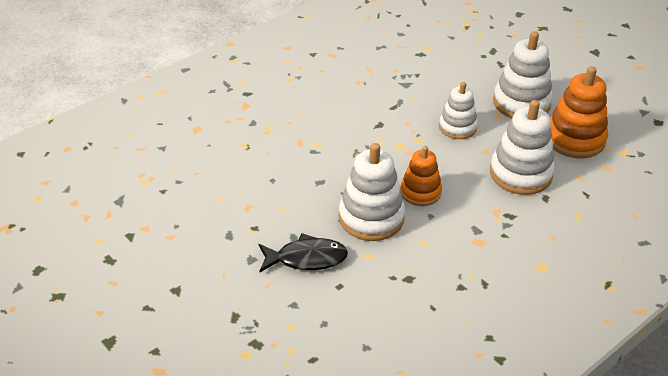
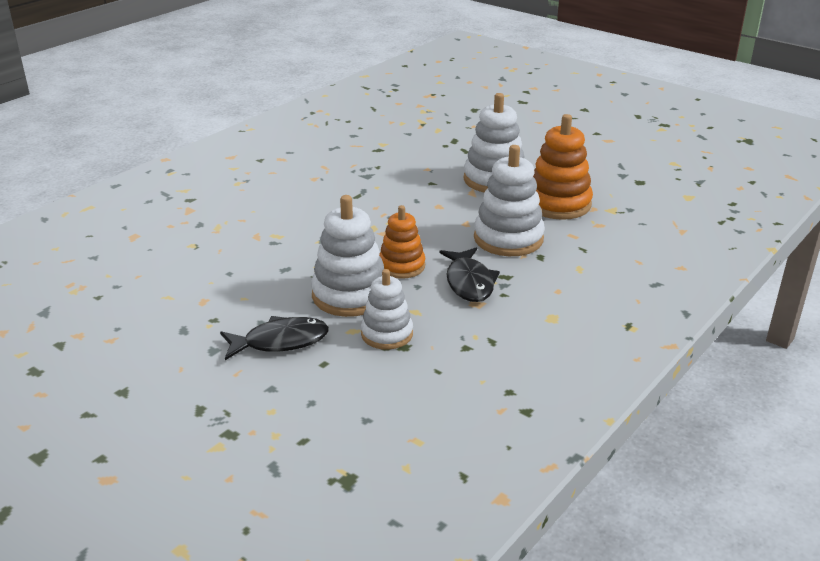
camera: 10 degrees left, 10 degrees down
white stacking toy [439,82,478,139] -> white stacking toy moved to [361,269,413,350]
none -> black fish [440,247,500,302]

